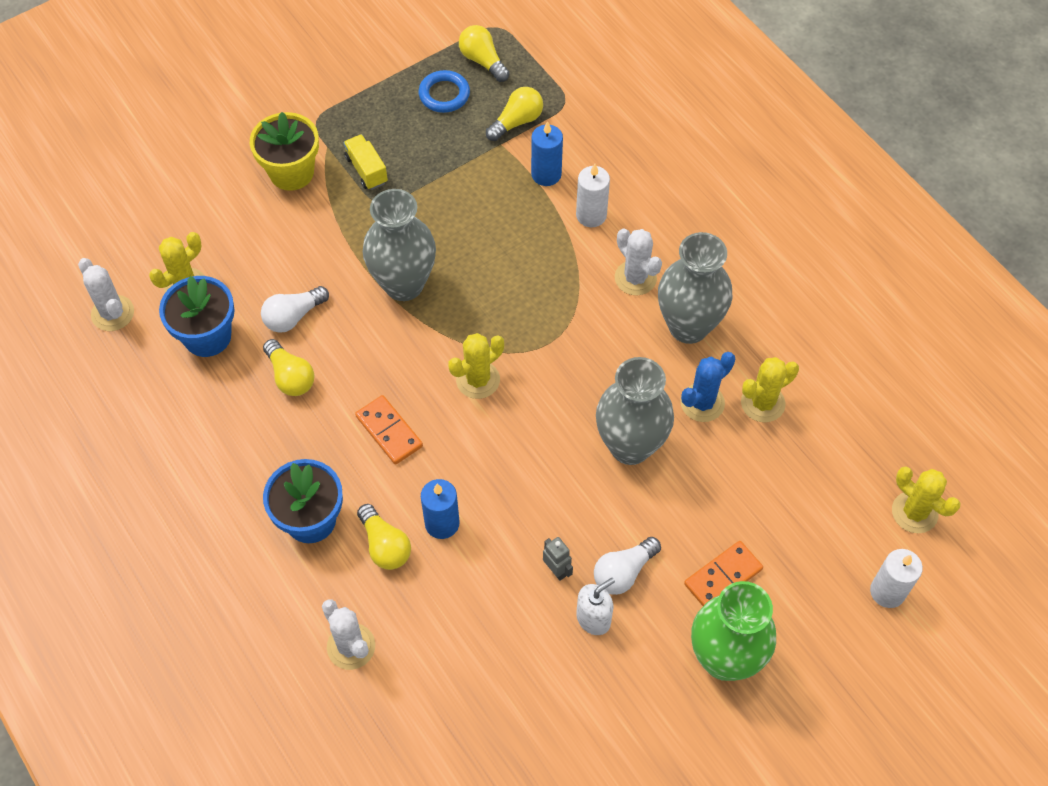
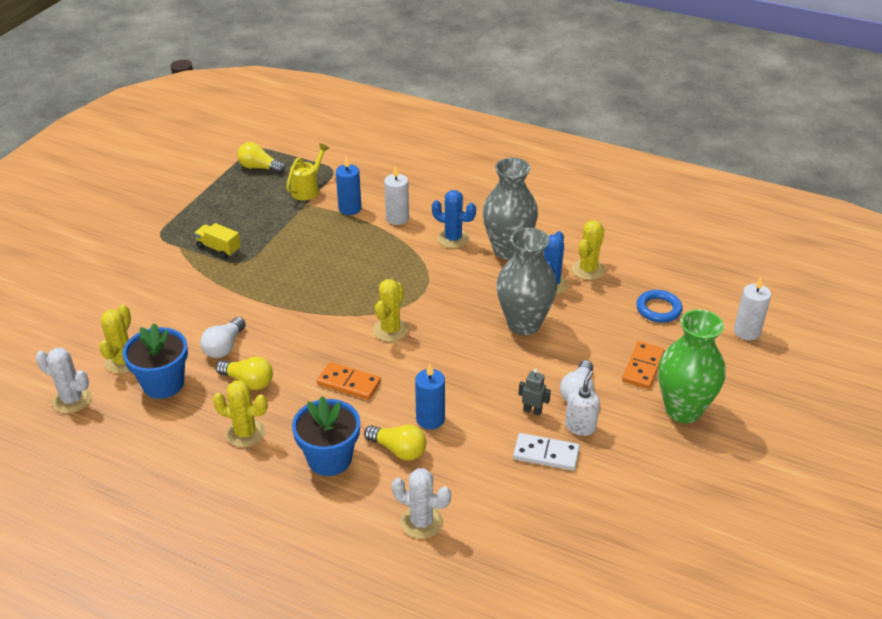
camera: 30 degrees left, 20 degrees down
yellow flower pot [250,112,319,191] -> none
grey vase [363,189,436,301] -> none
blue ring [419,70,470,113] -> blue ring moved to [636,290,682,323]
yellow light bulb [486,87,543,141] -> yellow watering can [286,143,329,201]
white cactus [615,229,662,295] -> blue cactus [432,190,476,248]
yellow cactus [892,467,960,533] -> yellow cactus moved to [213,380,268,448]
none -> white domino [513,433,580,471]

